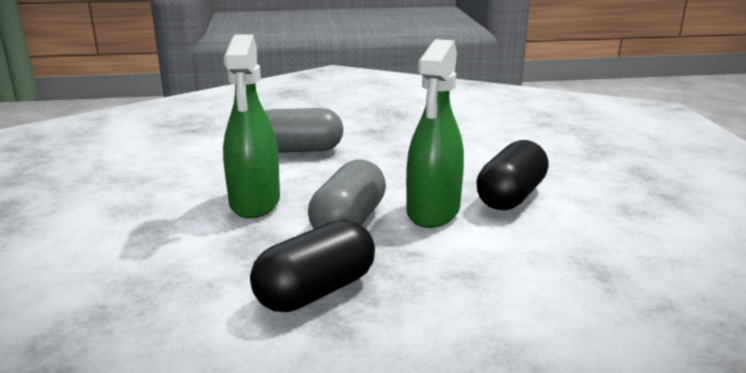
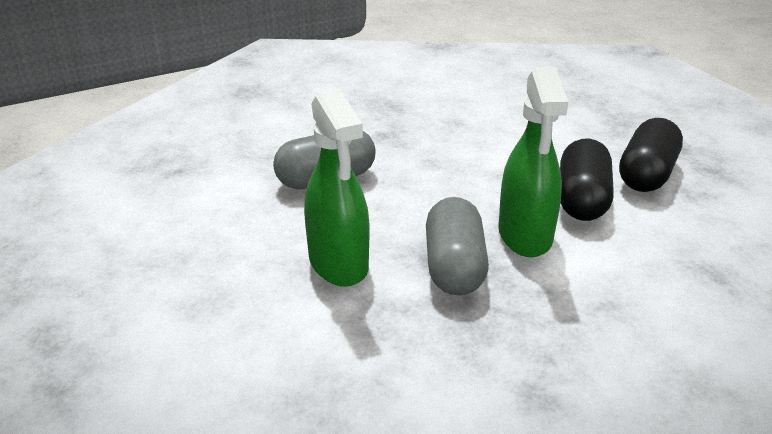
camera: 20 degrees left, 10 degrees up
black capsule [250,219,375,312] -> black capsule moved to [619,118,683,192]

